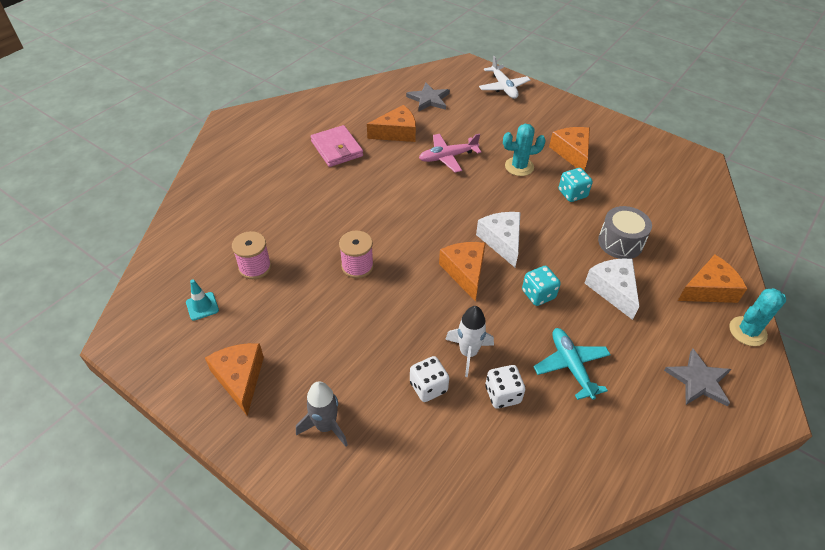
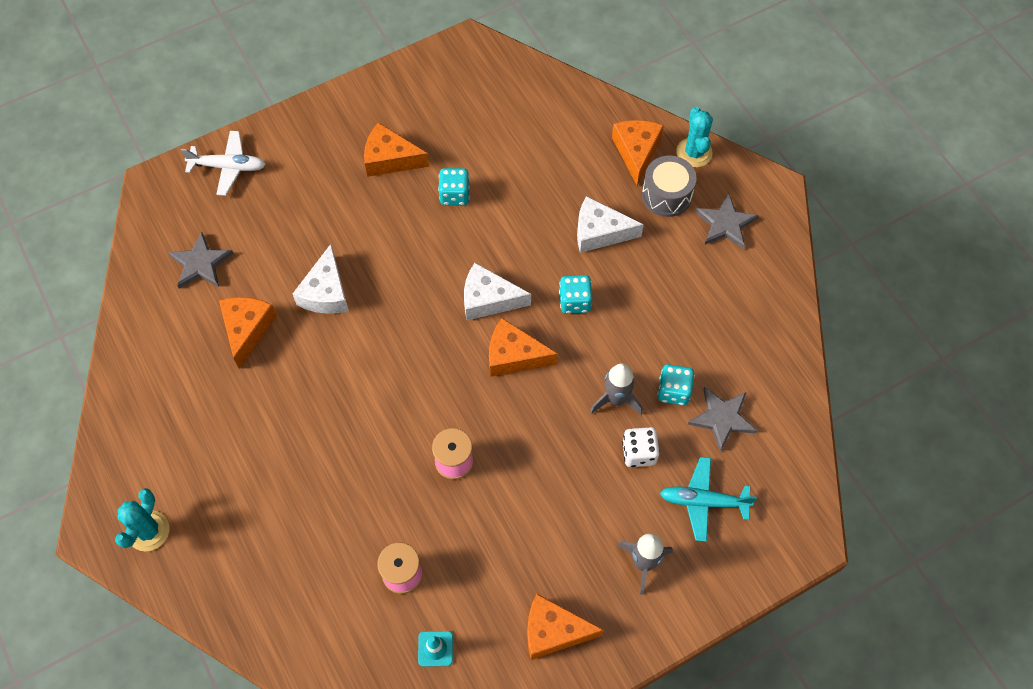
camera: 65 degrees left, 15 degrees up
pink wallet [311,125,363,167] -> none
pink plane [419,134,481,173] -> white cheese [293,244,349,314]
white rocket [445,306,494,377] -> grey rocket [590,363,643,415]
white dice [485,365,525,408] -> turquoise dice [657,364,695,405]
turquoise cactus [503,124,546,176] -> turquoise cactus moved to [115,488,169,552]
turquoise plane [534,328,611,400] -> turquoise plane moved to [660,457,757,542]
grey drum [598,206,652,259] -> grey drum moved to [642,155,697,217]
none -> grey star [688,387,757,451]

